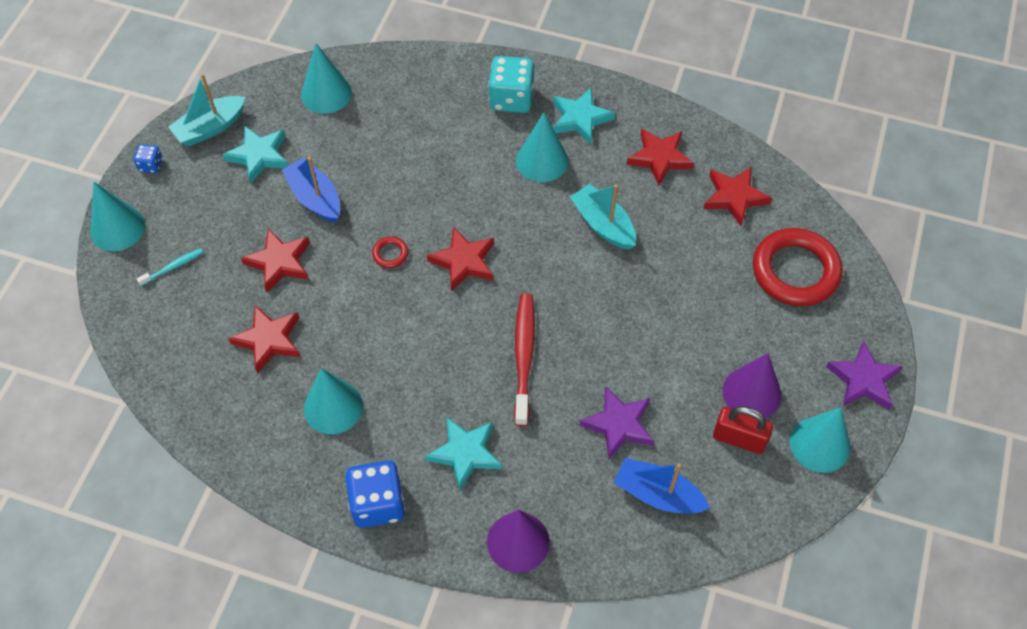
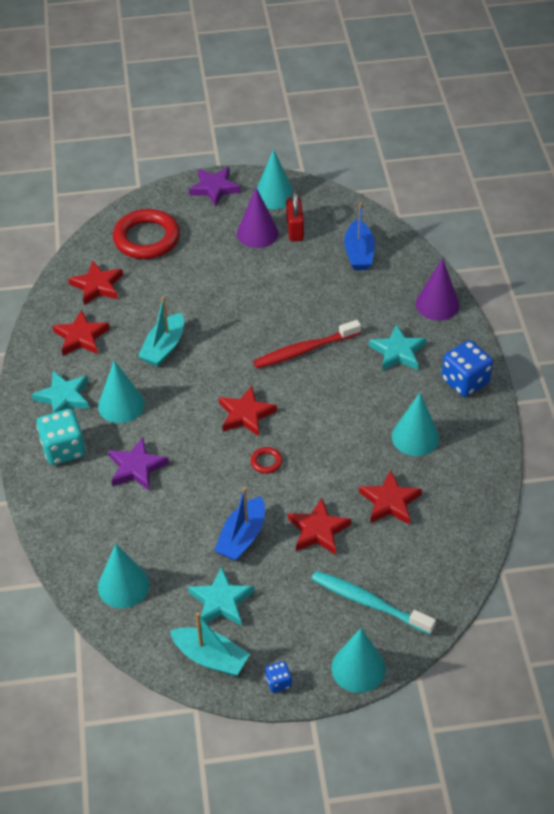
camera: 115 degrees left, 10 degrees down
turquoise toothbrush [137,248,203,286] -> turquoise toothbrush [311,571,436,635], size x2.01
purple star [579,386,654,459] -> purple star moved to [108,438,169,491]

